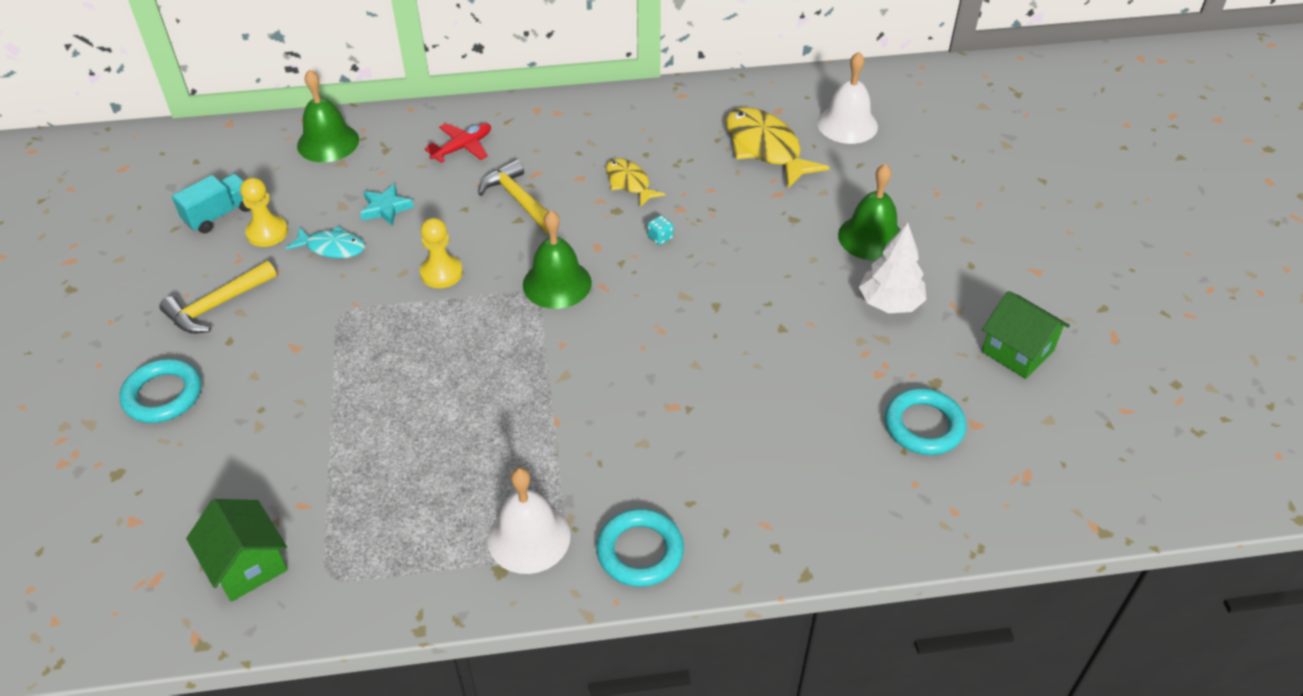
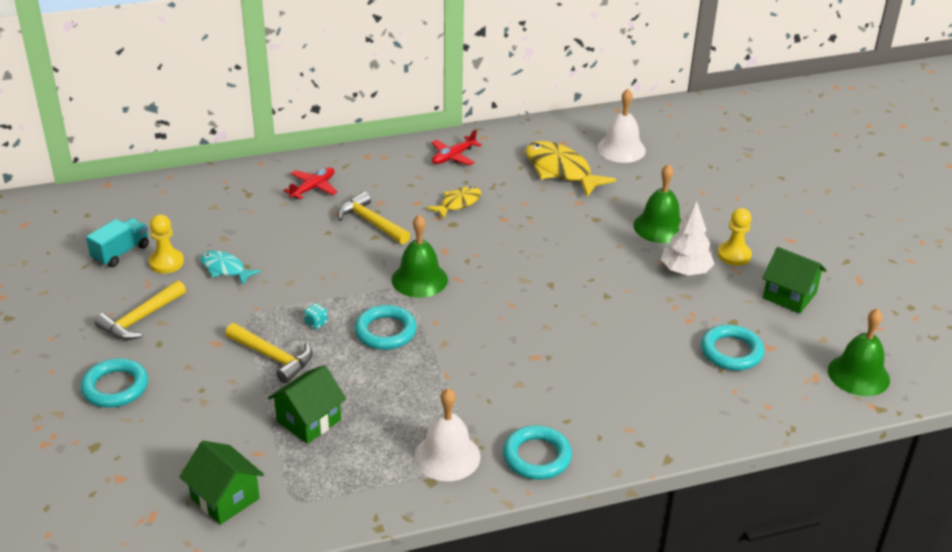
camera: 10 degrees left, 10 degrees down
turquoise fish [285,226,365,258] -> turquoise fish turned 150 degrees counterclockwise [201,251,261,285]
green bell [297,69,359,162] -> green bell moved to [828,308,890,396]
turquoise star [360,184,414,226] -> none
yellow pawn [420,218,463,288] -> yellow pawn moved to [717,208,752,266]
yellow fish [606,158,665,207] -> yellow fish turned 90 degrees clockwise [427,186,481,219]
turquoise dice [647,215,674,245] -> turquoise dice moved to [304,303,328,329]
none -> yellow hammer [225,323,312,384]
none -> green house [268,365,346,444]
none -> turquoise ring [354,305,417,350]
none -> red plane [432,129,482,165]

